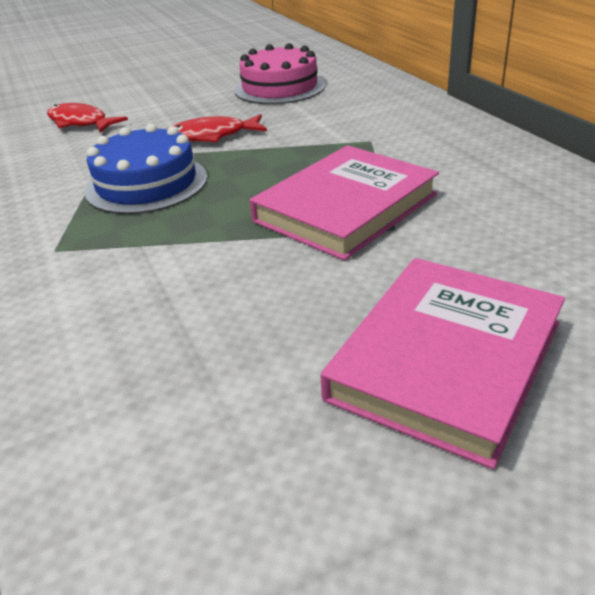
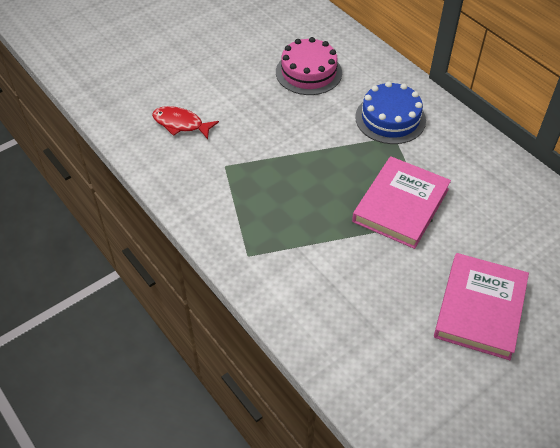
camera: 15 degrees left, 15 degrees up
blue cake [84,124,207,214] -> blue cake moved to [355,81,426,144]
red fish [167,114,267,142] -> none

